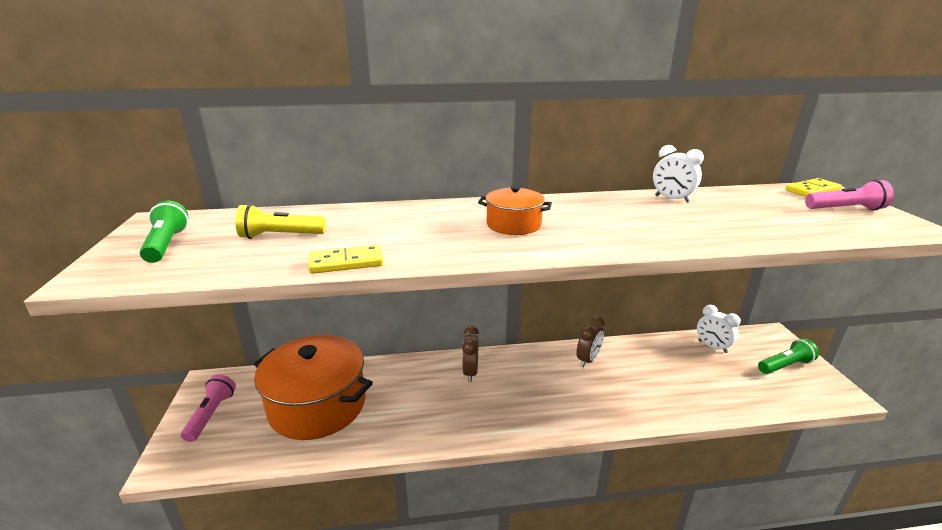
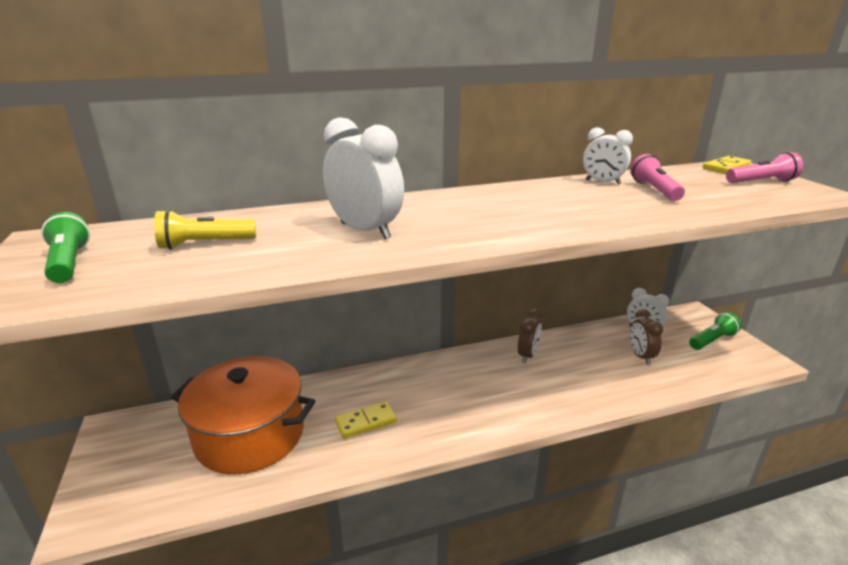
camera: 10 degrees left, 0 degrees up
pink flashlight [181,374,236,442] -> pink flashlight moved to [630,154,685,201]
yellow domino [308,244,383,274] -> yellow domino moved to [335,402,397,439]
brown clock [462,326,479,382] -> brown clock moved to [630,309,663,365]
orange pot [478,186,552,235] -> none
none -> white clock [323,117,404,239]

